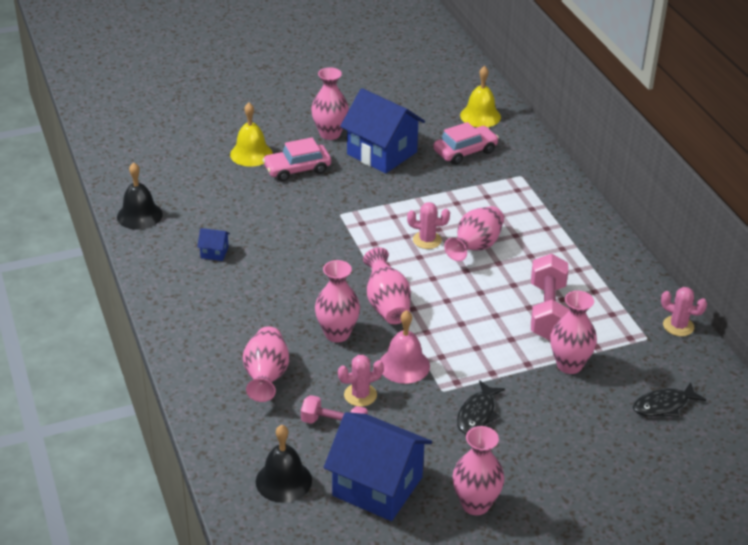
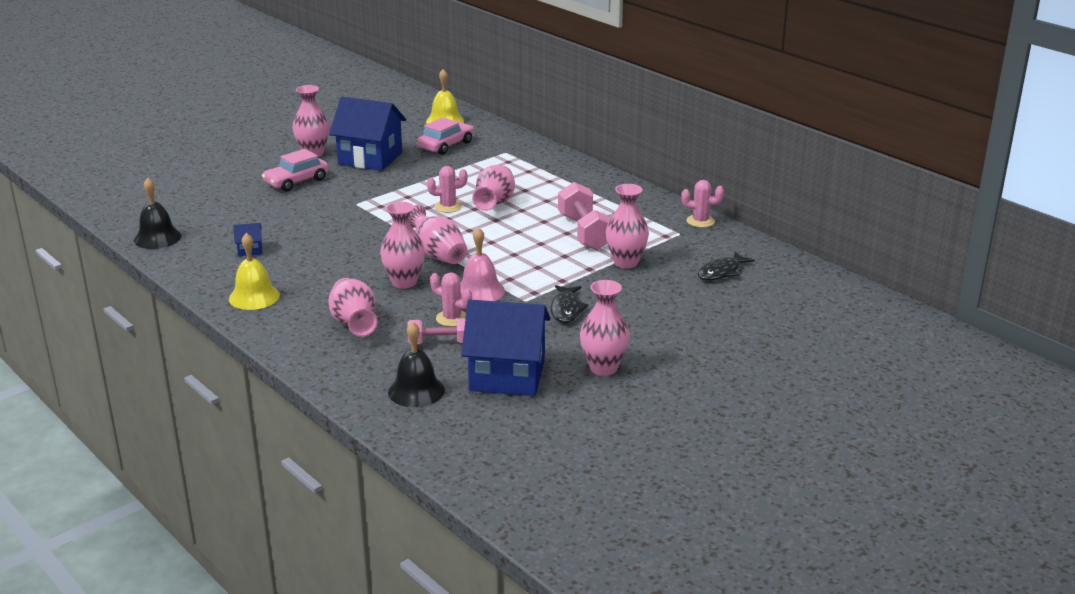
camera: 20 degrees left, 10 degrees down
yellow bell [230,103,273,167] -> yellow bell moved to [229,233,280,310]
pink cactus [338,355,384,407] -> pink cactus turned 75 degrees clockwise [430,272,472,327]

